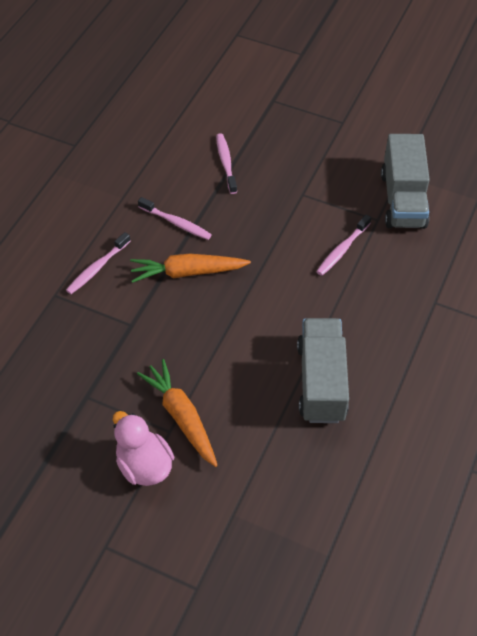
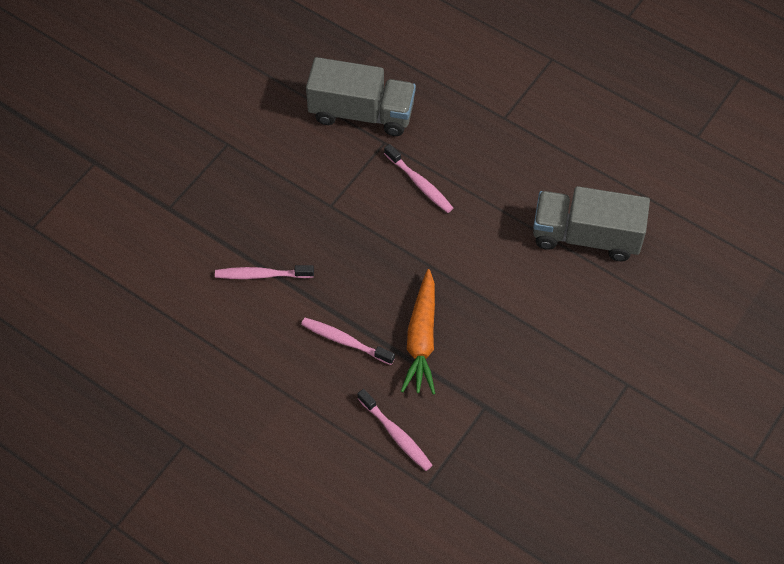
camera: 80 degrees left, 5 degrees up
pink duck [113,411,174,486] -> none
orange carrot [137,359,218,467] -> none
pink toothbrush [138,197,212,240] -> pink toothbrush turned 105 degrees counterclockwise [301,318,395,365]

